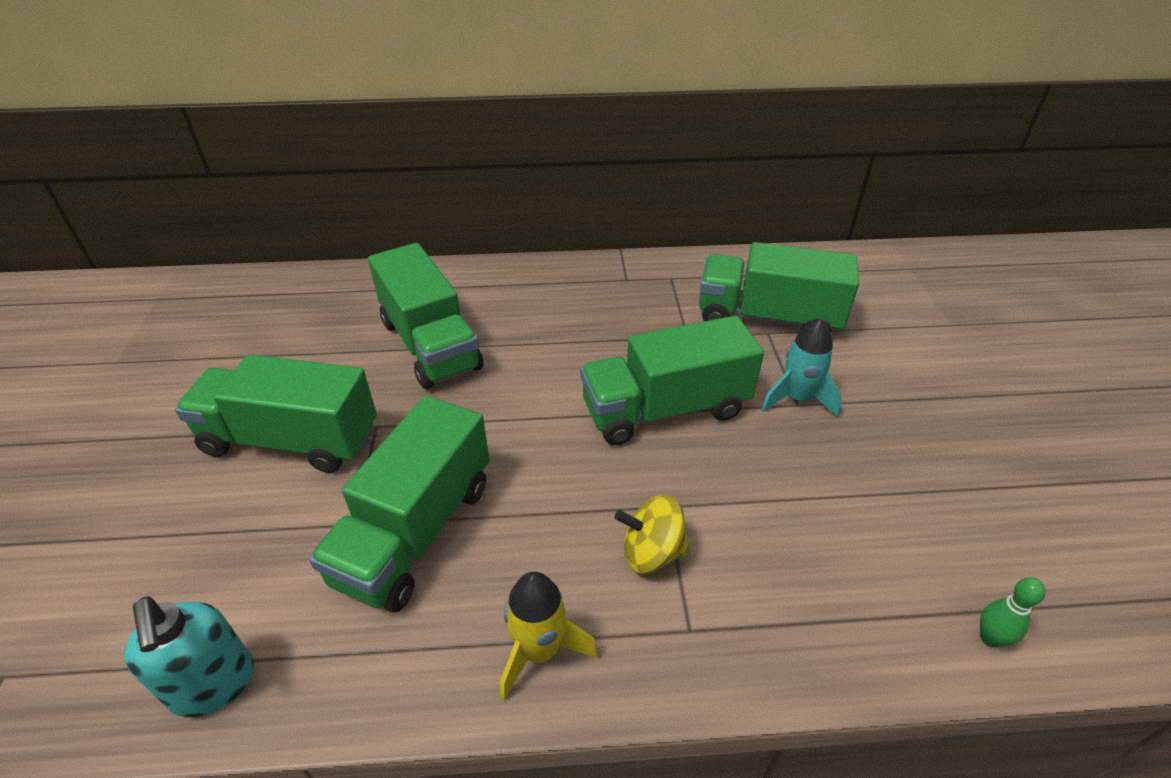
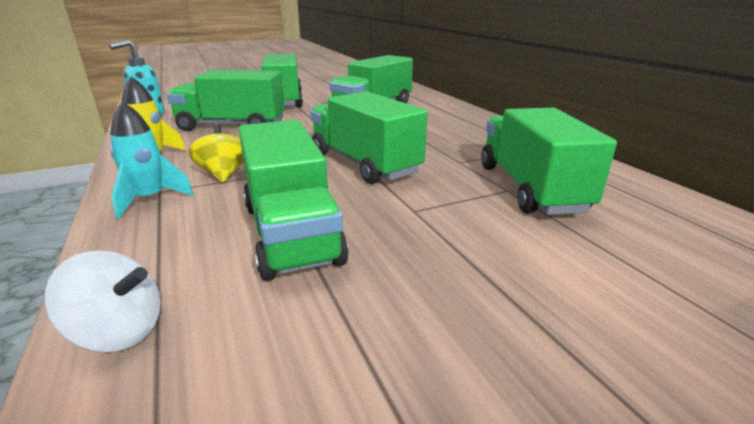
camera: 70 degrees right, 15 degrees down
turquoise rocket [761,319,842,418] -> turquoise rocket moved to [110,101,194,219]
green bowling pin [980,577,1046,648] -> white spinning top [45,251,161,352]
none -> green truck [239,120,348,281]

